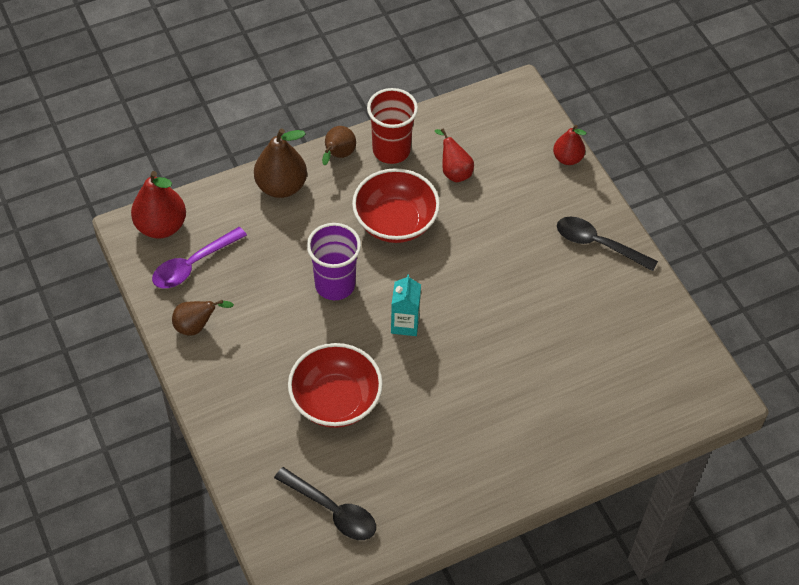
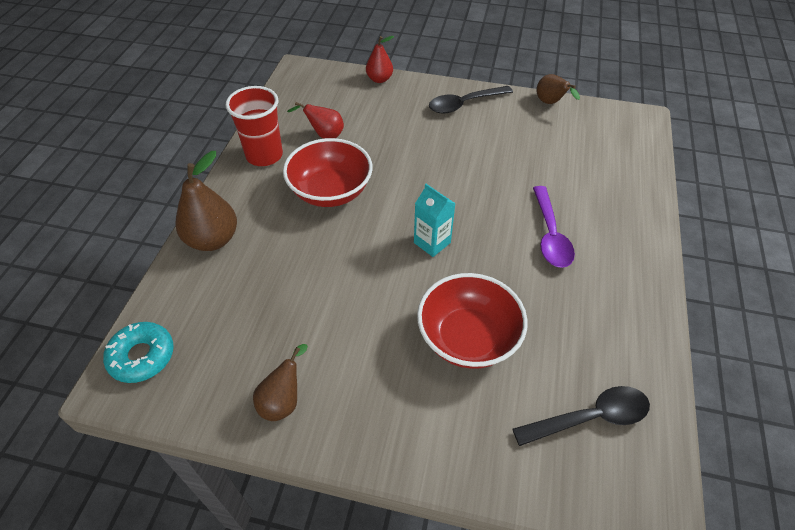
camera: 50 degrees left, 5 degrees down
red pear [131,171,186,239] -> turquoise donut [103,322,174,383]
purple spoon [152,227,247,288] -> purple spoon moved to [533,186,575,268]
purple cup [307,223,361,300] -> none
brown pear [322,126,356,166] -> brown pear moved to [536,74,580,104]

